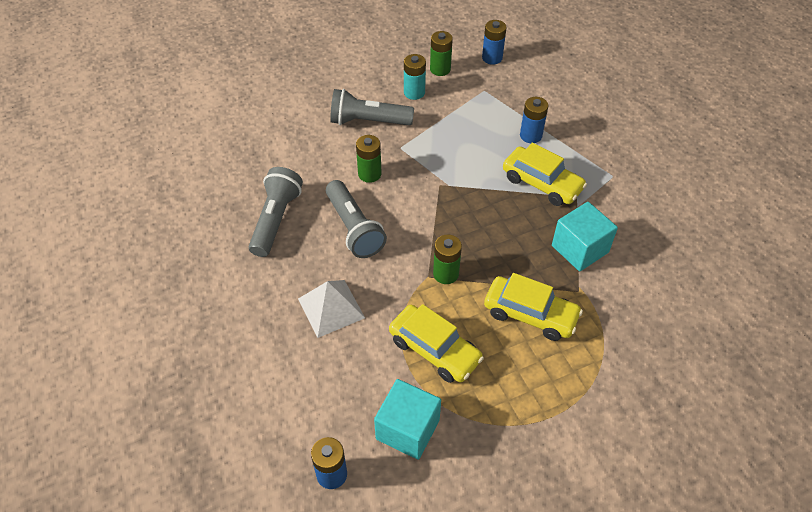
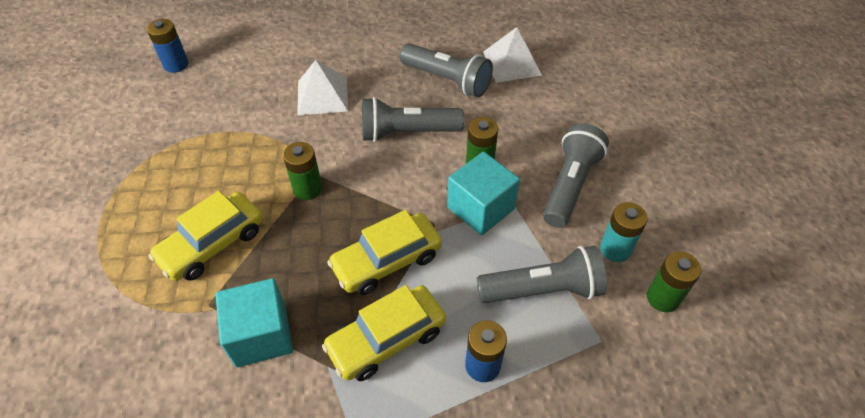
camera: 110 degrees right, 0 degrees up
turquoise cube [374,379,441,460] -> turquoise cube moved to [447,152,520,235]
yellow car [389,304,484,383] -> yellow car moved to [327,210,442,295]
blue battery [482,20,507,65] -> none
none -> grey flashlight [477,246,607,303]
none -> white pyramid [483,27,542,83]

